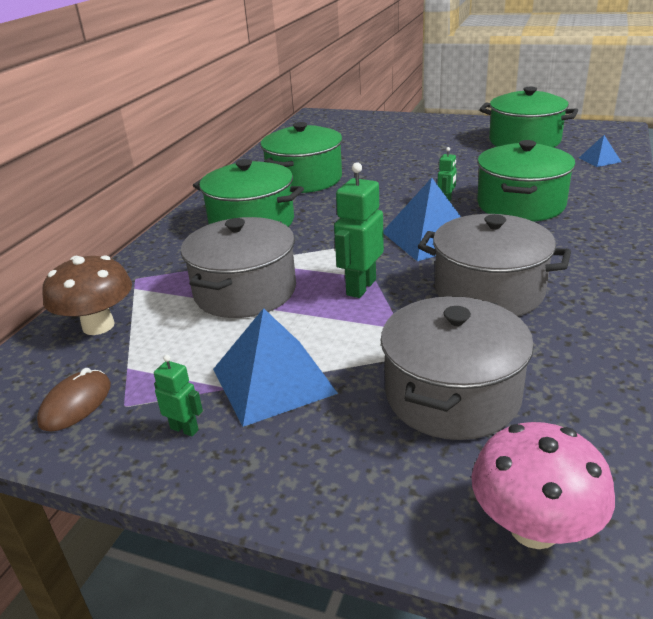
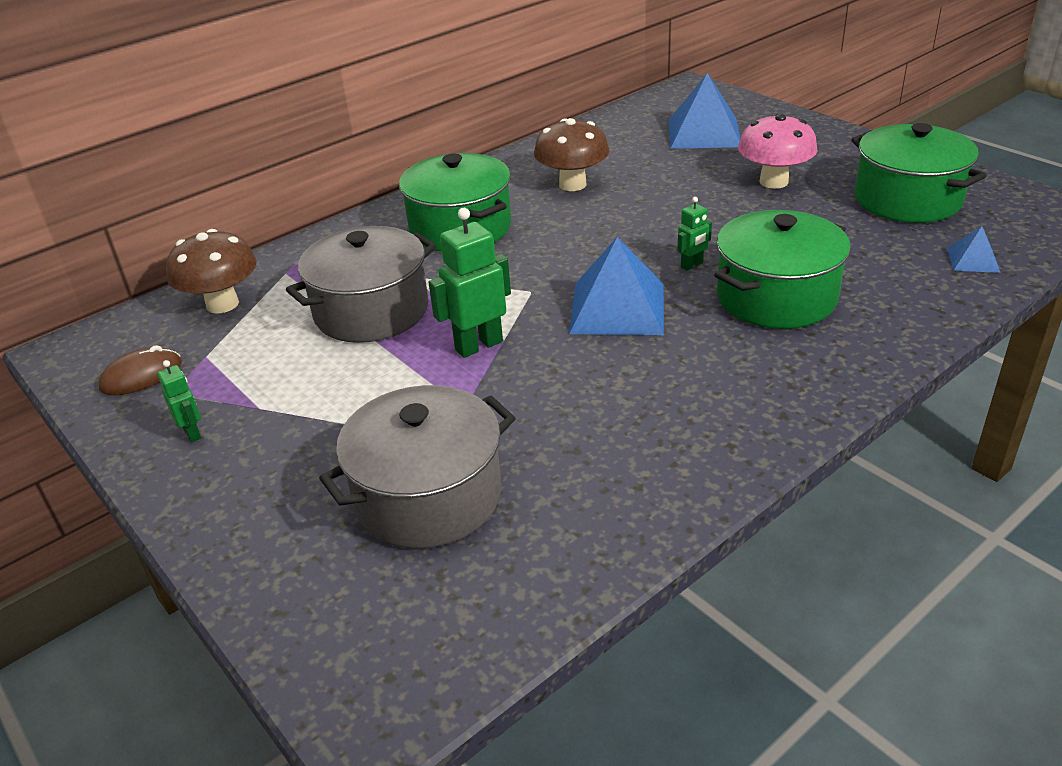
camera: 30 degrees right, 5 degrees up
blue pyramid [213,308,338,427] -> blue pyramid moved to [669,73,740,149]
green pot [260,122,343,193] -> brown mushroom [534,118,609,191]
grey pot [418,214,571,316] -> none
pink mushroom [472,422,615,549] -> pink mushroom moved to [738,114,817,189]

